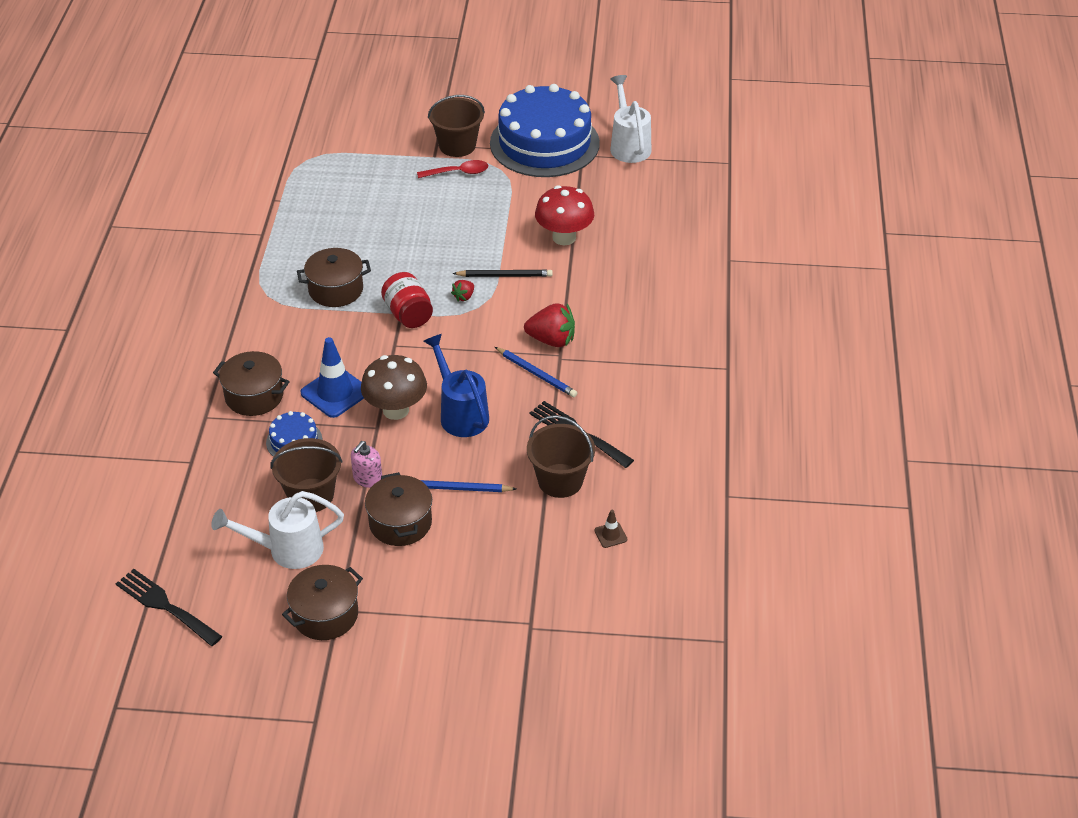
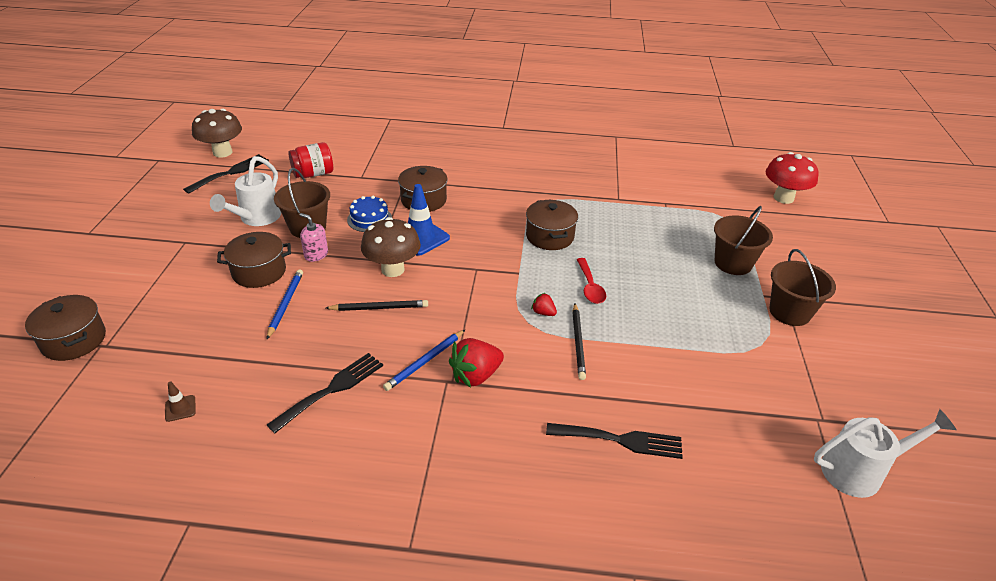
camera: 90 degrees right, 5 degrees down
white watering can [211,491,344,569] -> white watering can turned 150 degrees counterclockwise [210,156,281,226]
brown pot [282,565,363,640] -> brown pot moved to [25,295,106,361]
red jar [381,272,433,328] -> red jar moved to [289,142,333,178]
red spoon [417,160,488,178] -> red spoon moved to [576,258,606,304]
blue watering can [423,334,489,437] -> black pencil [326,300,428,311]
blue cake [490,84,600,177] -> none
red strawberry [524,303,575,347] -> red strawberry turned 45 degrees clockwise [449,338,504,388]
brown bucket [527,415,595,498] -> brown bucket moved to [714,206,773,275]
red mushroom [535,185,594,245] -> red mushroom moved to [765,152,819,204]
none -> brown mushroom [192,109,242,158]
none -> black fork [546,423,683,459]

